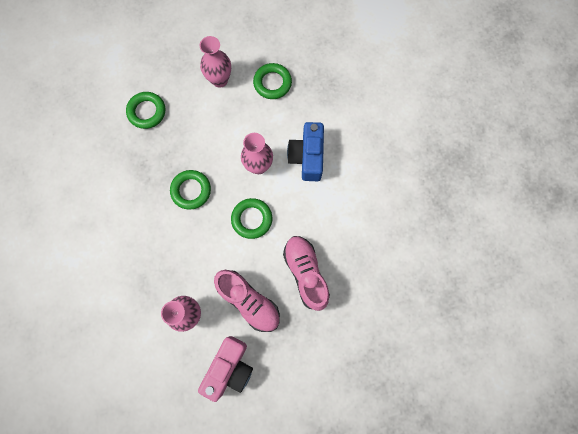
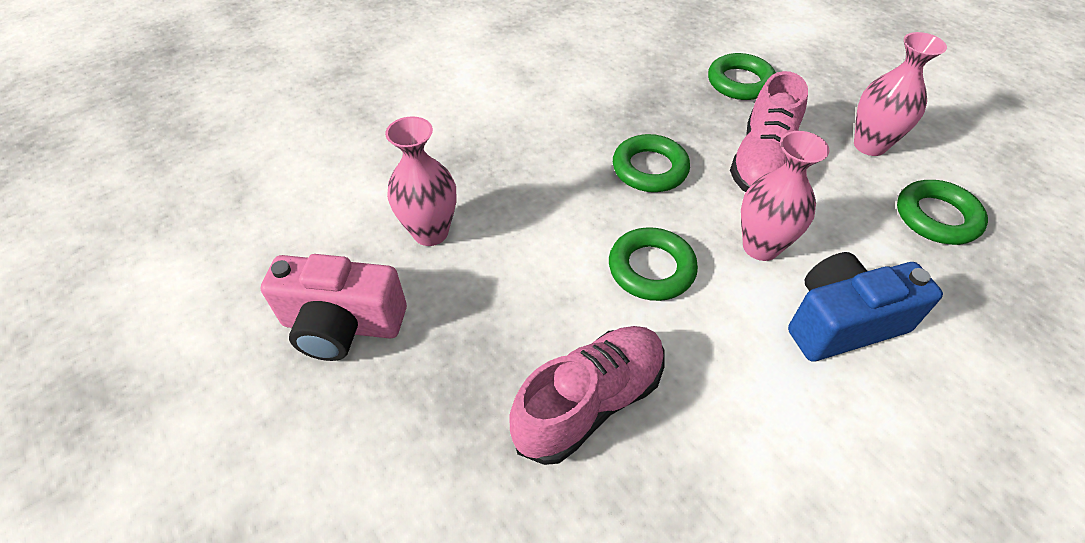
camera: 70 degrees right, 25 degrees down
pink shoe [214,270,280,332] -> pink shoe moved to [730,71,808,192]

